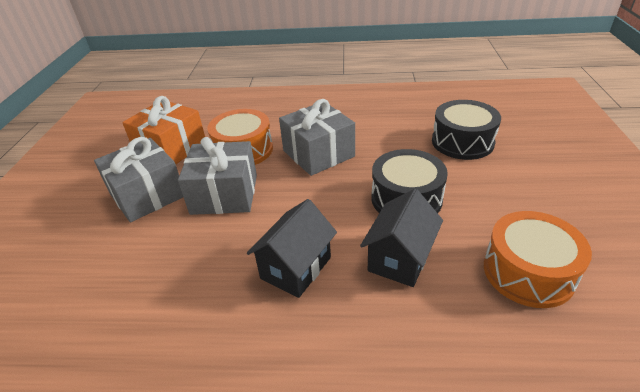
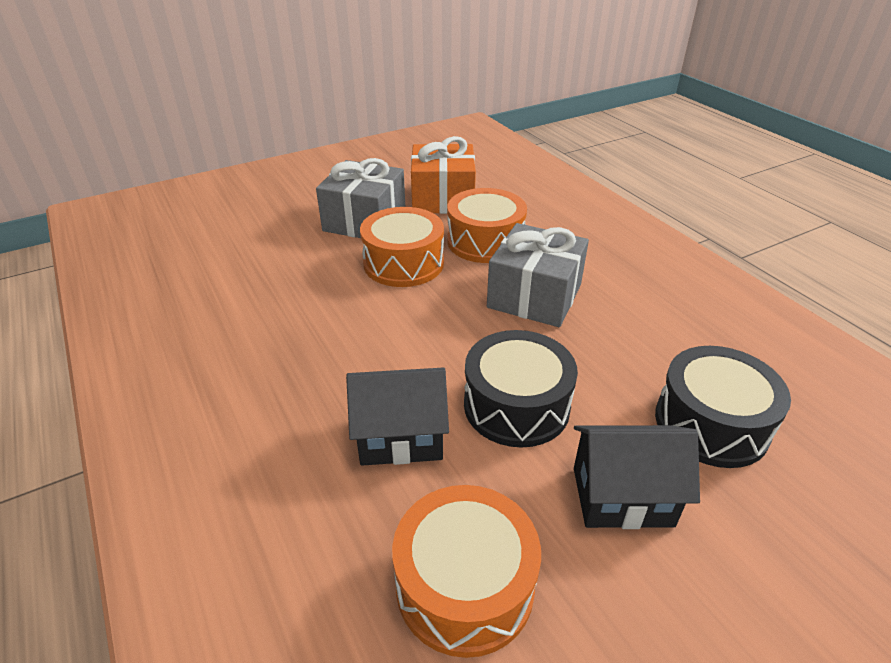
camera: 55 degrees right, 0 degrees up
grey gift [178,137,257,215] -> orange drum [360,207,444,287]
black house [247,199,337,298] -> black house moved to [574,425,700,529]

